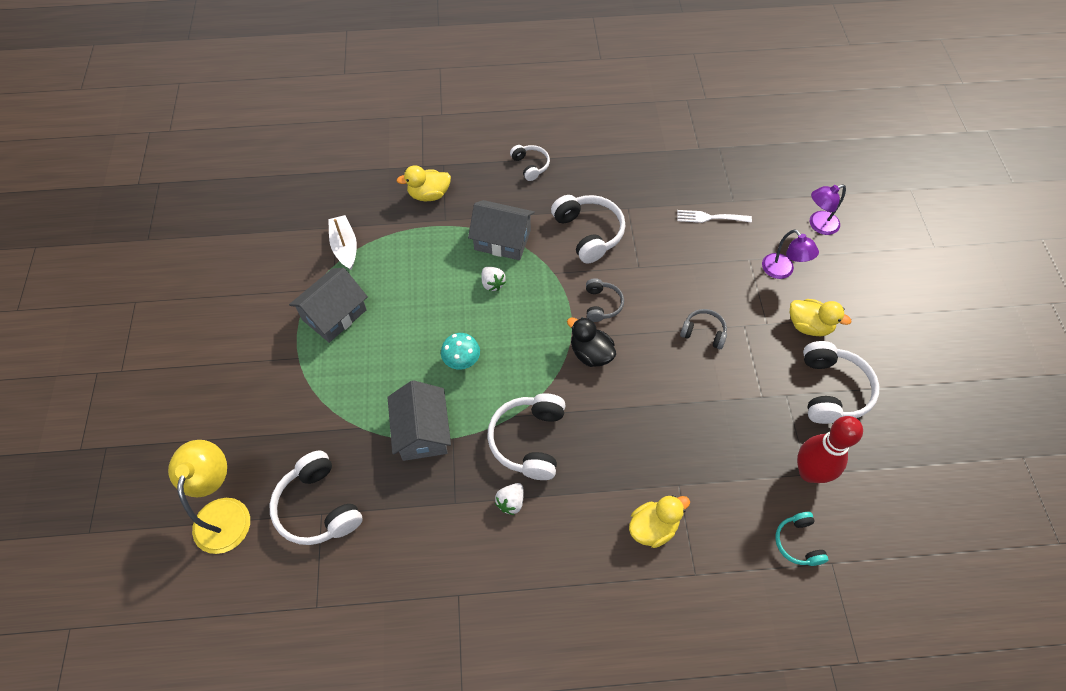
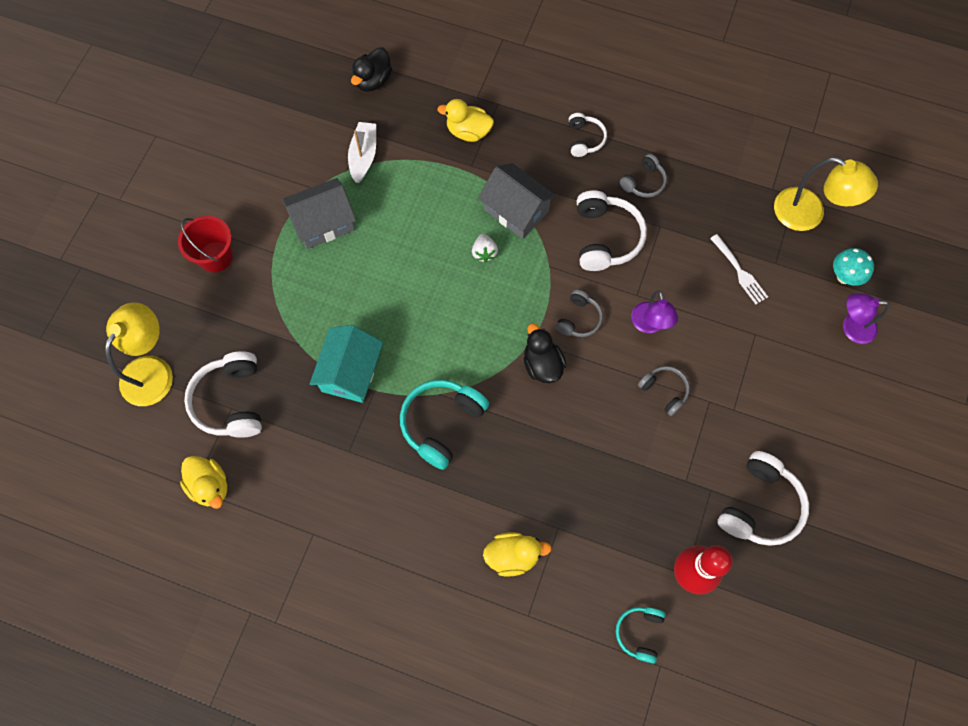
camera: 25 degrees right, 10 degrees up
grey house [387,380,451,461] -> turquoise house [310,325,383,403]
turquoise mushroom [441,333,480,369] -> turquoise mushroom moved to [833,248,874,286]
white headphones [487,393,565,480] -> turquoise headphones [400,380,489,470]
white strawberry [495,483,524,515] -> none
white fork [677,210,752,223] -> white fork turned 150 degrees counterclockwise [710,234,768,304]
purple lamp [762,229,819,279] -> purple lamp moved to [631,290,678,333]
yellow duck [790,299,851,336] -> yellow duck moved to [180,456,227,509]
none -> red bucket [178,216,233,272]
none -> black duck [351,47,392,92]
none -> grey headphones [620,154,667,198]
none -> yellow lamp [774,157,878,231]

